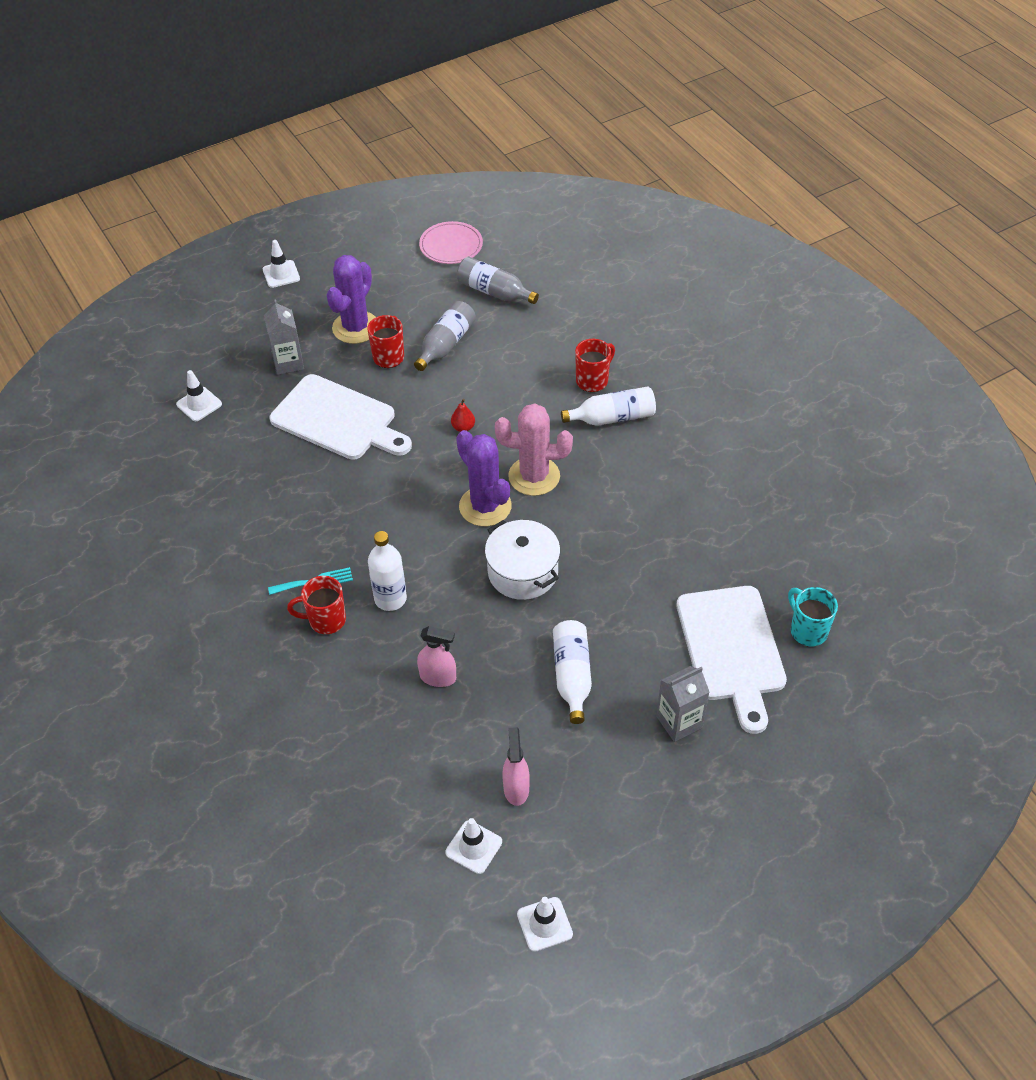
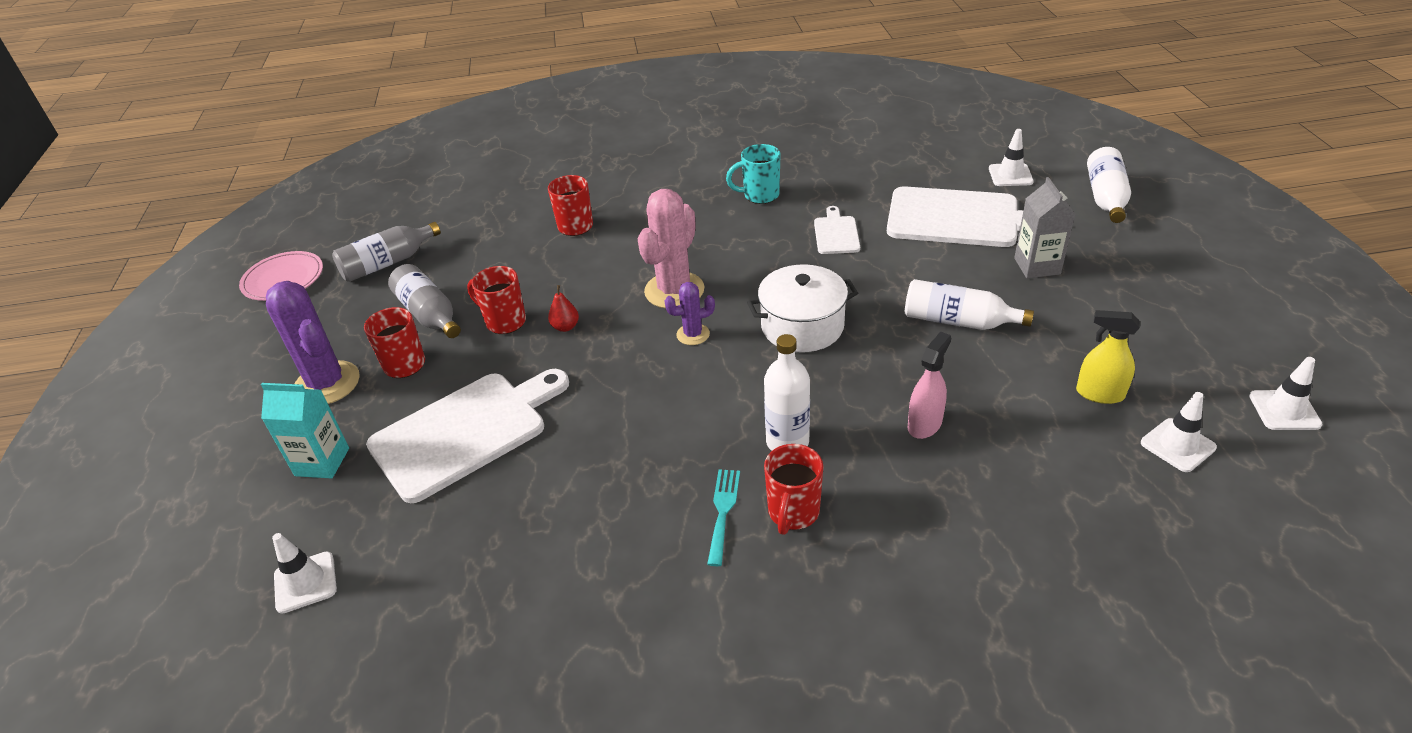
camera: 65 degrees left, 10 degrees down
white traffic cone [263,240,300,288] -> white traffic cone moved to [989,129,1034,186]
grey carton [264,299,304,375] -> turquoise carton [261,383,349,479]
purple cactus [456,430,512,526] -> purple cactus [665,282,715,345], size x0.52
pink spray bottle [502,727,530,806] -> yellow spray bottle [1076,310,1140,404]
white bottle [561,387,656,426] -> white bottle moved to [1087,147,1131,223]
turquoise mug [788,587,838,646] -> turquoise mug moved to [726,144,781,204]
none -> red mug [467,266,526,334]
none -> white cutting board [814,206,860,254]

